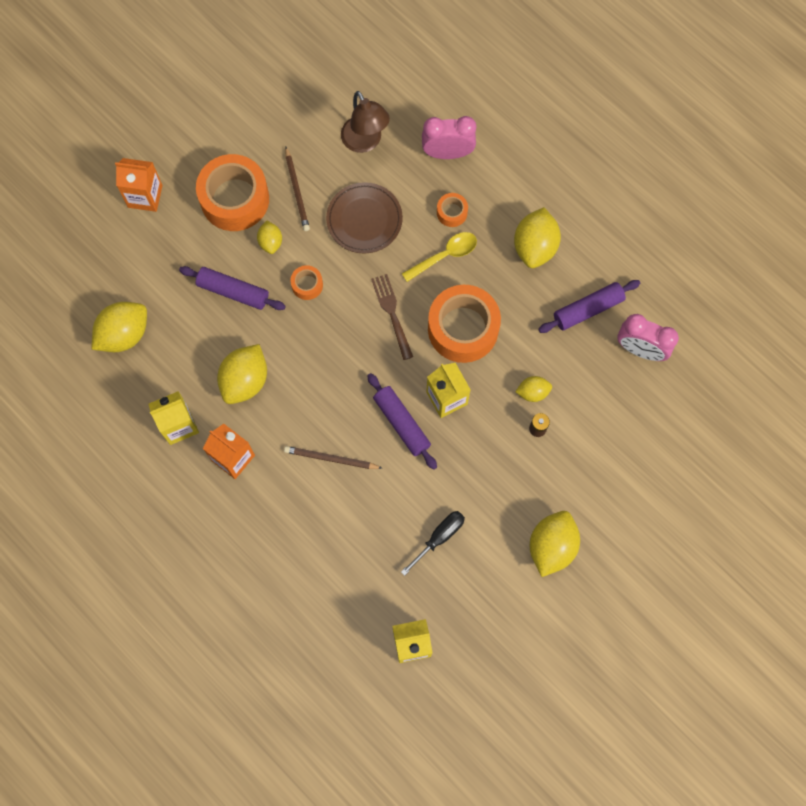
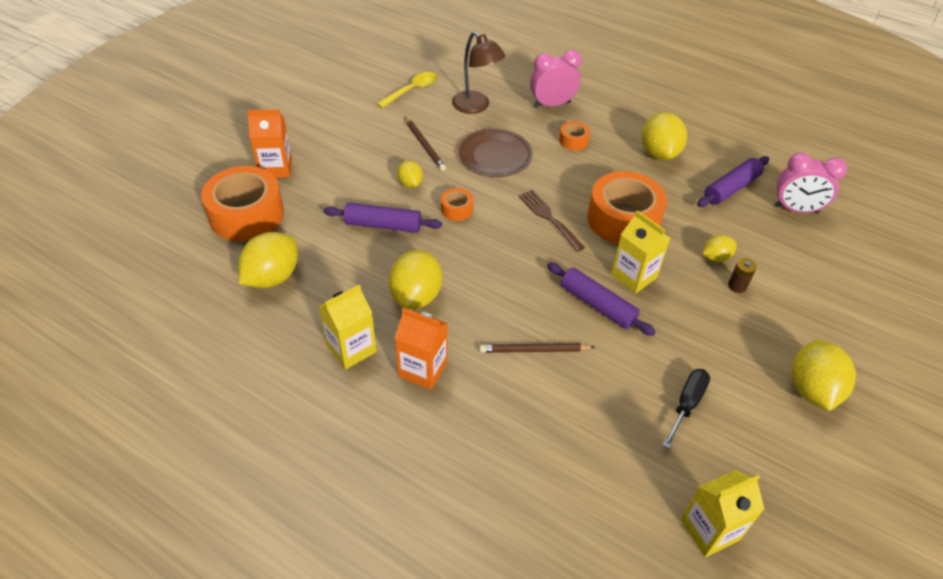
camera: 15 degrees left, 25 degrees down
orange tape [196,154,269,231] -> orange tape moved to [201,166,284,241]
yellow spoon [402,232,477,282] -> yellow spoon moved to [377,72,438,108]

